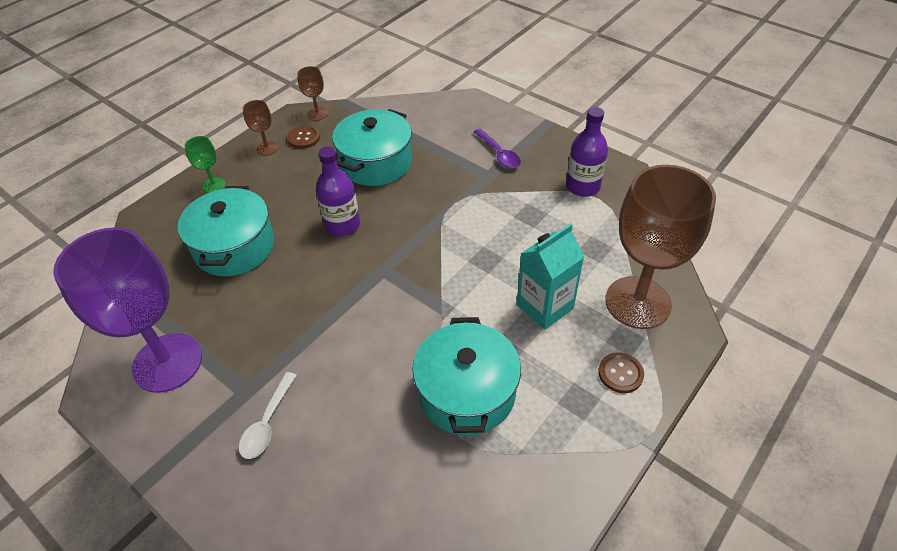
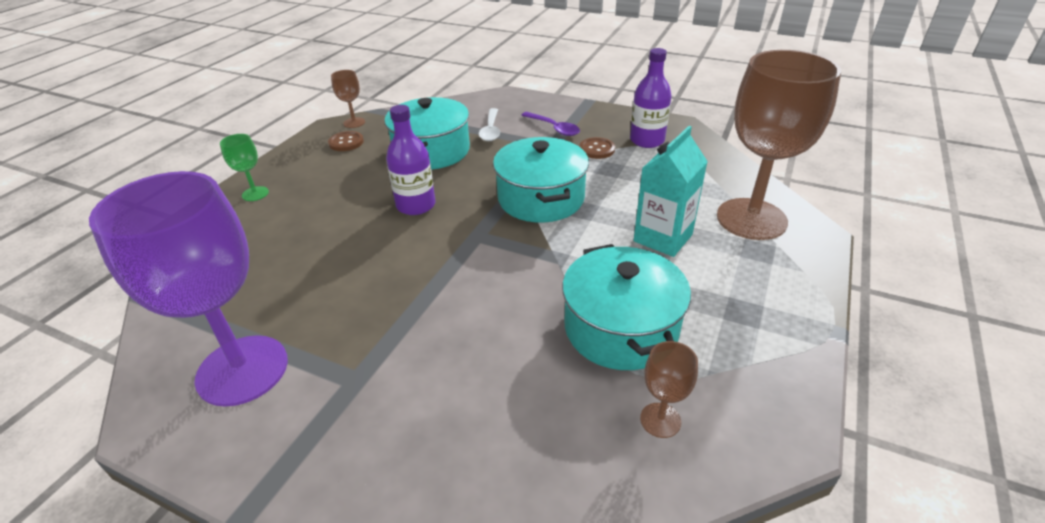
camera: 15 degrees left, 10 degrees down
turquoise pot [178,186,274,276] -> turquoise pot moved to [493,137,589,223]
white spoon [239,372,297,459] -> white spoon moved to [479,108,500,141]
brown goblet [243,100,278,156] -> brown goblet moved to [640,341,698,438]
brown button [598,352,644,393] -> brown button moved to [579,137,615,159]

